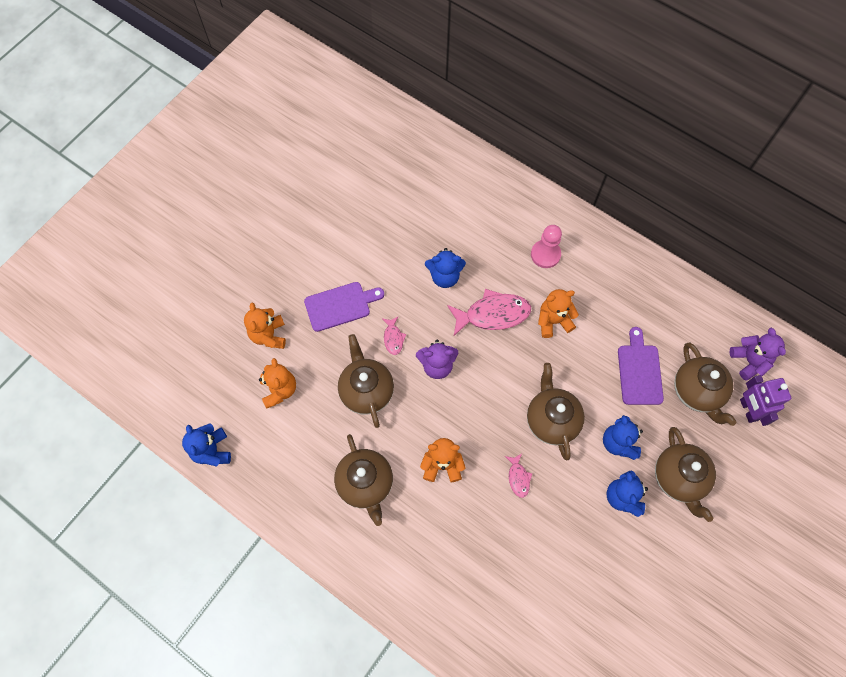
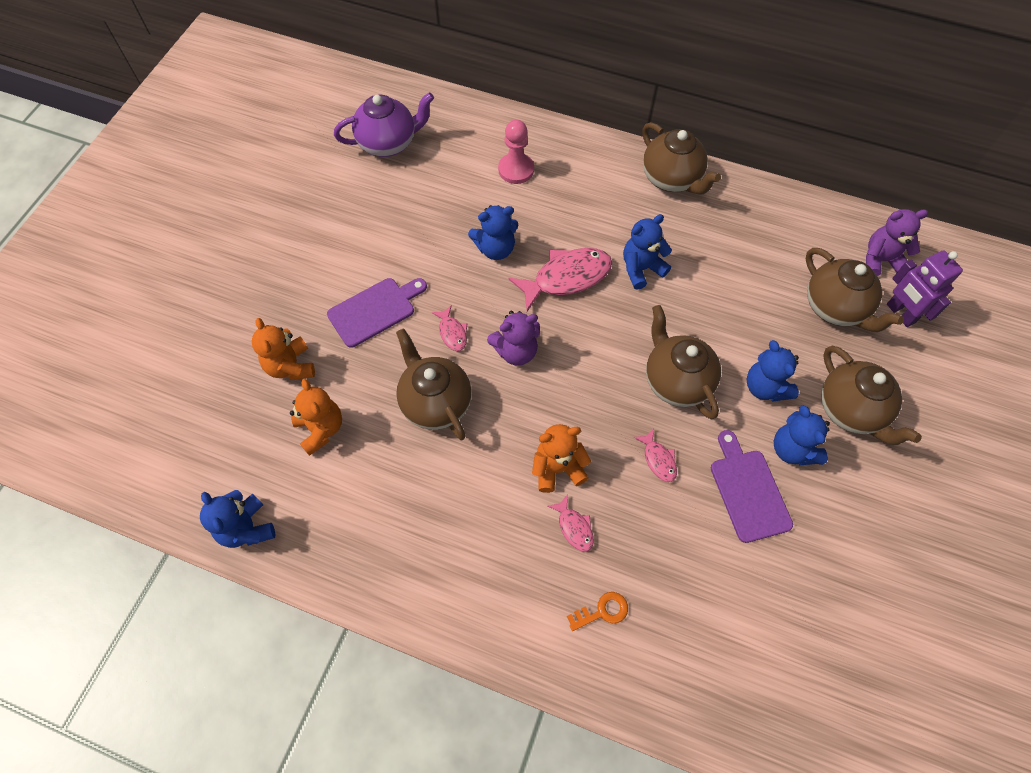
camera: 15 degrees left, 5 degrees down
brown teapot [334,434,393,526] -> brown teapot moved to [642,122,721,195]
pink pawn [531,225,562,268] -> pink pawn moved to [498,120,534,184]
orange teddy bear [538,289,579,338] -> blue teddy bear [623,214,672,290]
purple cutting board [618,327,664,405] -> purple cutting board moved to [711,430,793,543]
purple teddy bear [730,328,786,380] -> purple teddy bear turned 60 degrees counterclockwise [866,209,928,276]
none -> purple teapot [334,92,434,157]
none -> pink fish [548,494,594,552]
none -> orange key [567,592,628,631]

